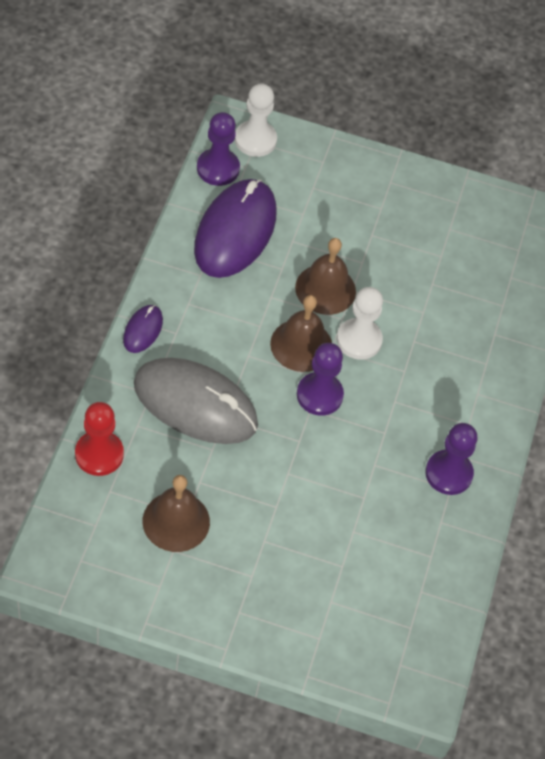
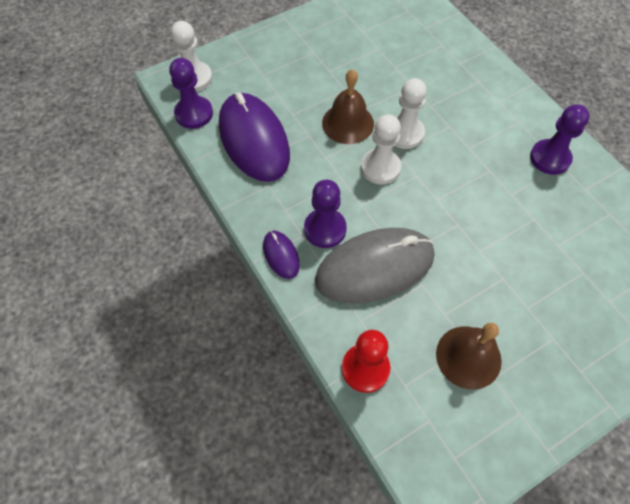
camera: 40 degrees left, 5 degrees up
brown bell [270,295,332,372] -> white pawn [361,114,401,184]
purple pawn [297,343,344,416] -> purple pawn moved to [304,180,347,248]

